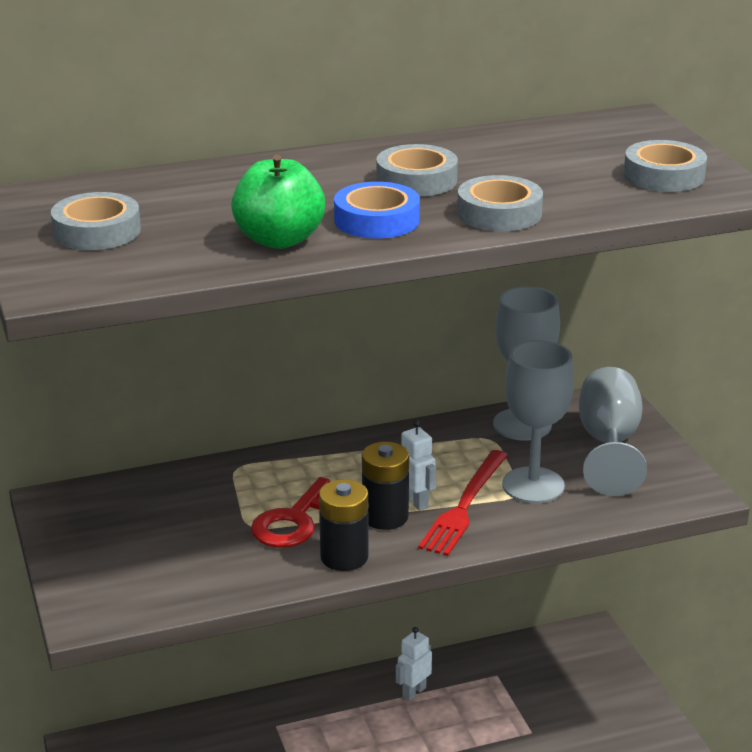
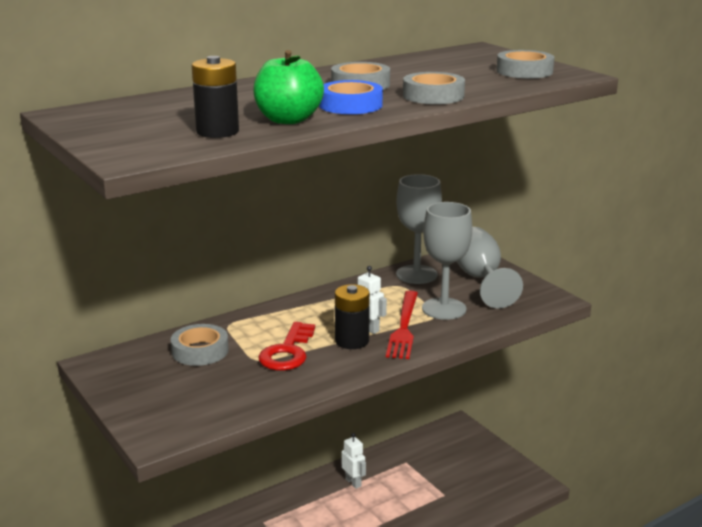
camera: 15 degrees left, 5 degrees down
grey tape [51,192,141,250] -> grey tape moved to [171,324,229,366]
black battery [319,479,369,571] -> black battery moved to [192,56,239,138]
white robot [396,627,432,701] -> white robot turned 120 degrees clockwise [342,433,366,489]

